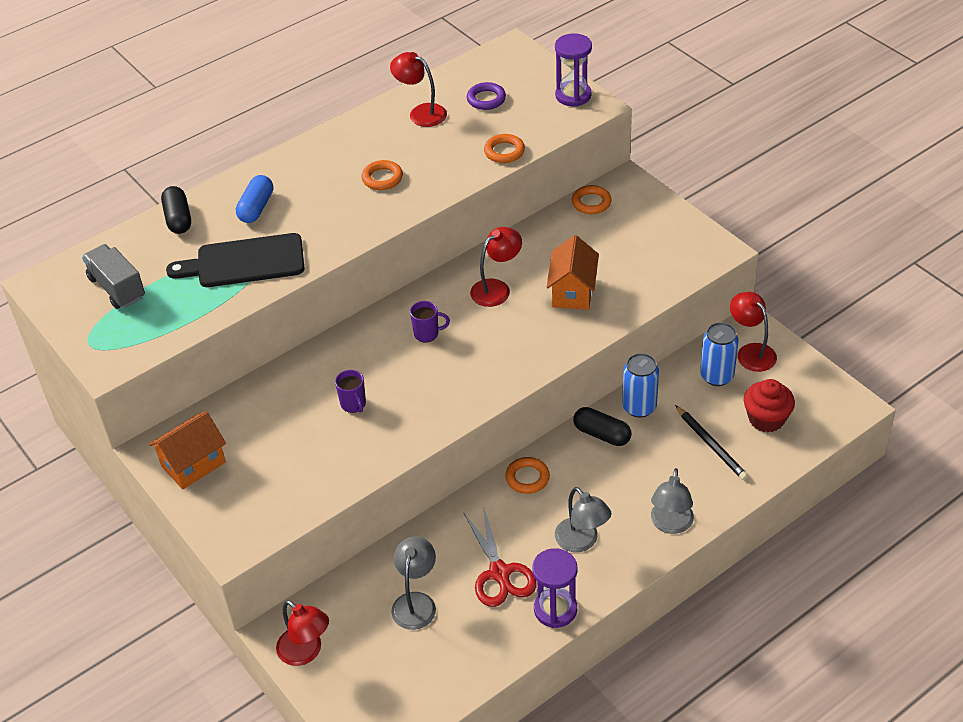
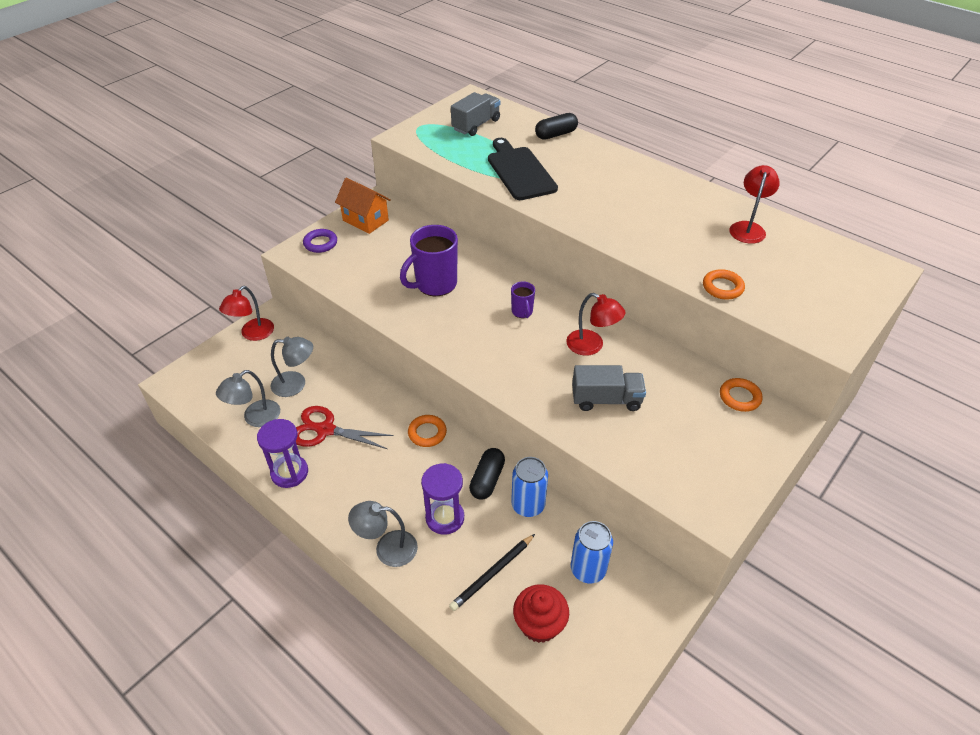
camera: 75 degrees right, 0 degrees up
blue capsule [236,175,273,223] -> none
purple mug [335,370,366,413] -> purple mug [400,225,458,296], size x1.98
orange ring [362,160,403,190] -> none
red scissors [464,506,537,607] -> red scissors turned 45 degrees clockwise [296,406,394,449]
purple ring [467,82,506,110] -> purple ring moved to [303,229,337,253]
orange house [547,235,599,310] -> grey truck [572,365,646,411]
purple hourglass [555,33,592,107] -> purple hourglass moved to [421,463,464,535]
grey lamp [555,487,611,552] -> grey lamp moved to [216,370,280,427]
red lamp [730,292,777,372] -> none

